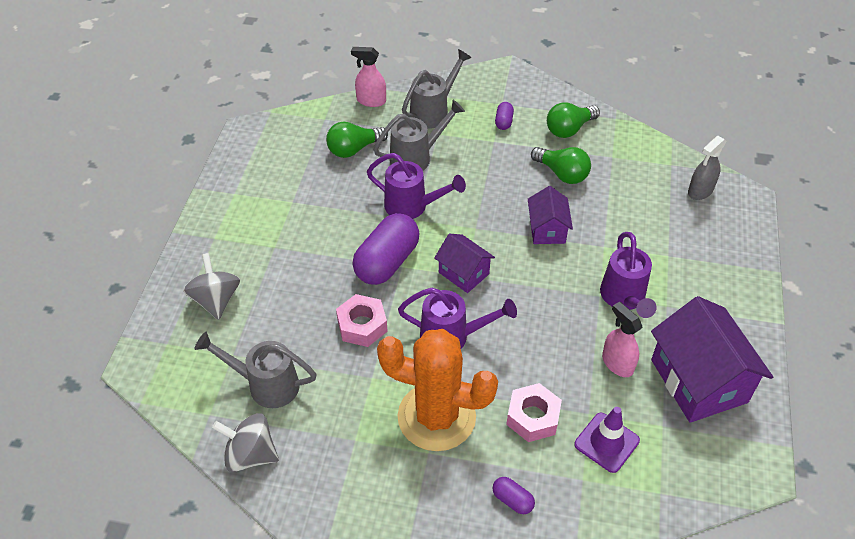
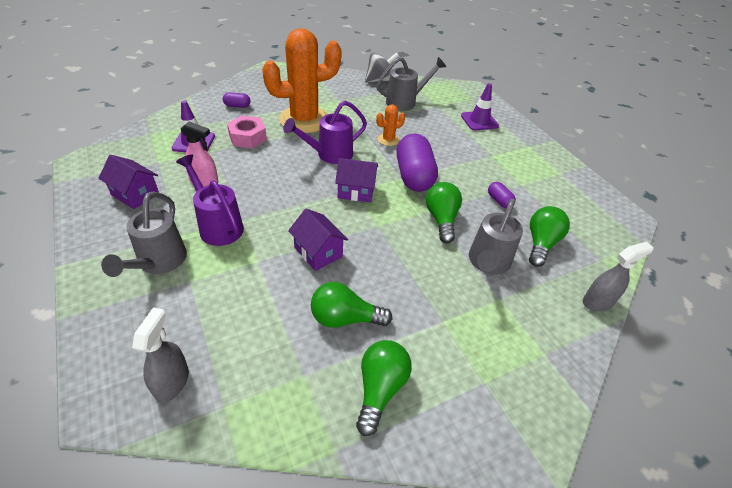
camera: 140 degrees right, 5 degrees down
grey spinning top [183,253,240,320] -> purple traffic cone [461,83,499,131]
pink nut [336,294,388,347] -> orange cactus [376,105,405,146]
pink spray bottle [351,47,386,107] -> grey spray bottle [583,242,654,312]
purple watering can [367,153,466,219] -> green light bulb [426,182,462,243]
grey watering can [402,49,472,129] -> grey watering can moved to [101,192,187,277]
purple capsule [495,102,514,130] -> purple capsule moved to [488,182,516,208]
purple house [651,296,773,423] -> purple house [98,155,159,209], size x0.55

